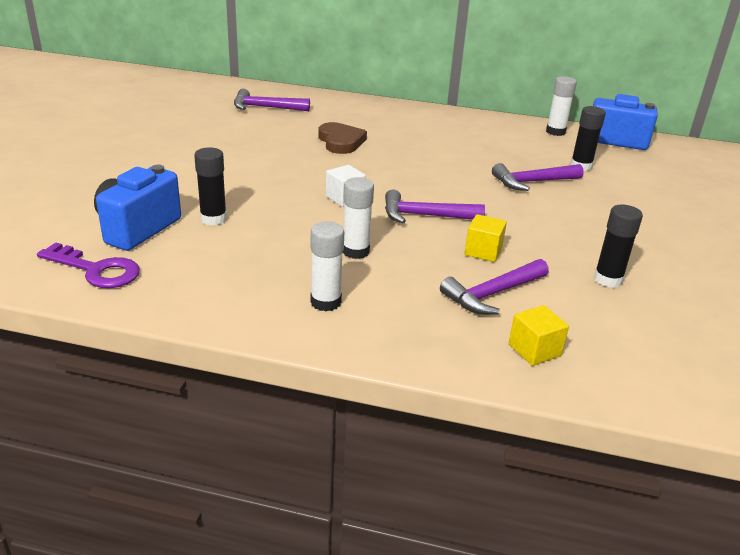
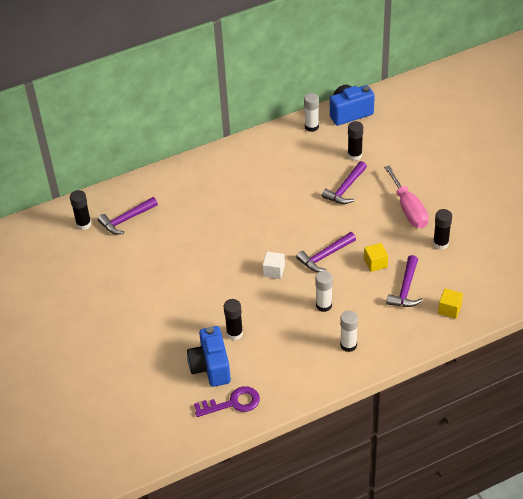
camera: 35 degrees left, 15 degrees up
brown heart [318,122,367,154] -> none
none -> black glue stick [70,190,91,230]
none -> pink screwdriver [384,165,429,228]

